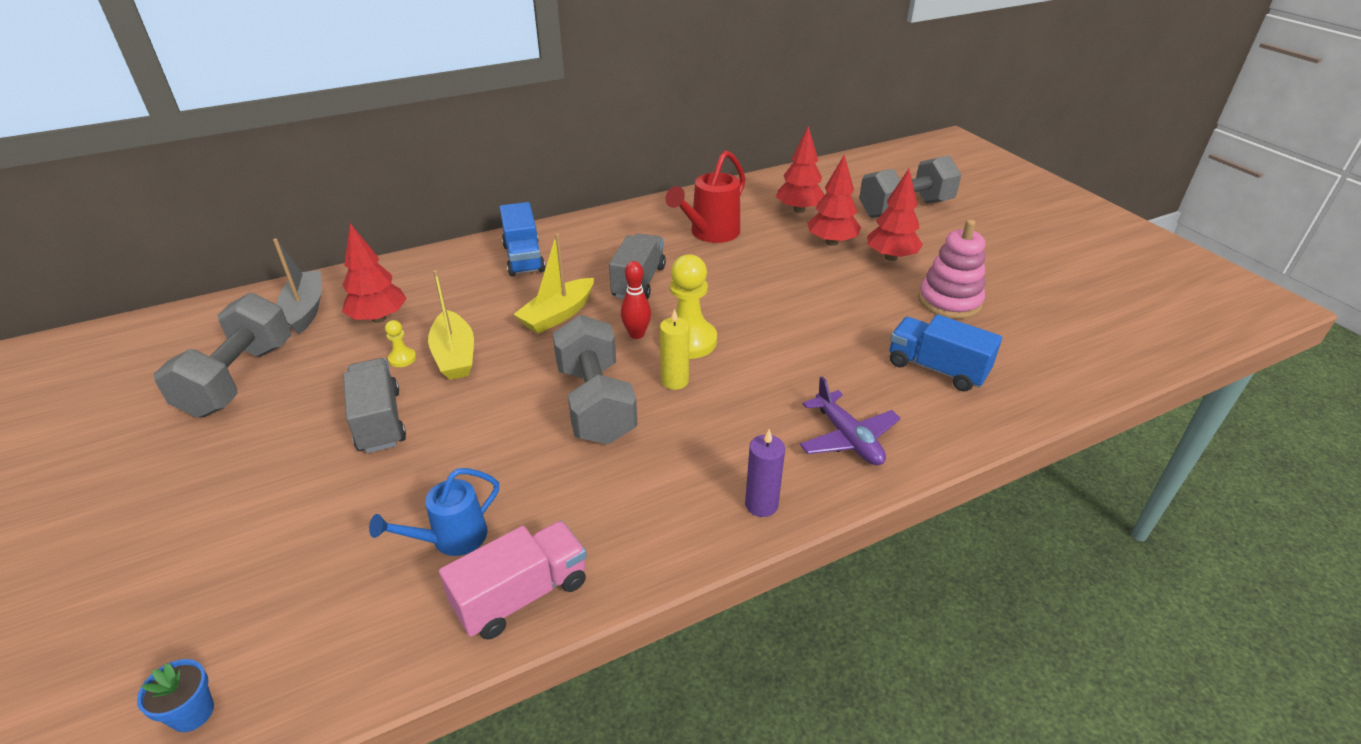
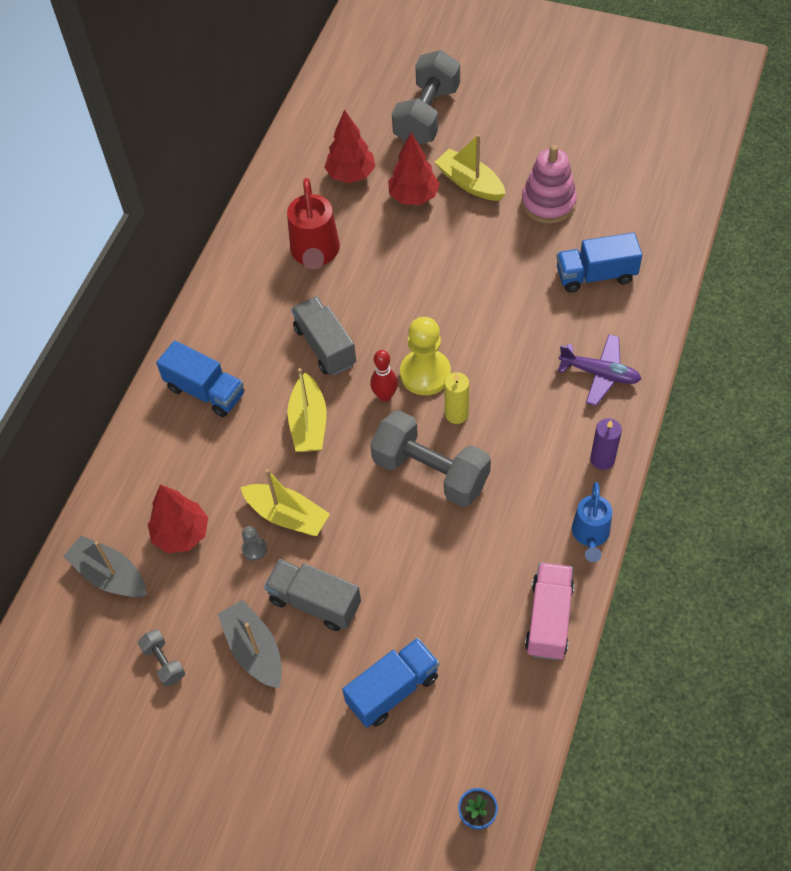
camera: 40 degrees left, 20 degrees up
grey dumbbell [154,293,292,418] -> grey dumbbell [137,630,185,687], size x0.45
blue watering can [369,468,499,556] -> blue watering can moved to [572,482,612,562]
yellow pawn [385,320,416,367] -> grey pawn [242,526,267,561]
red tree [867,169,923,261] -> yellow boat [435,134,506,201]
none -> grey boat [218,600,282,688]
none -> blue truck [342,638,439,728]

